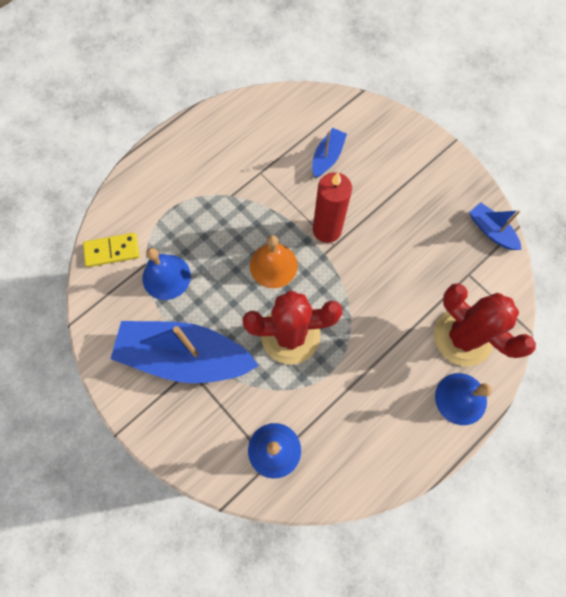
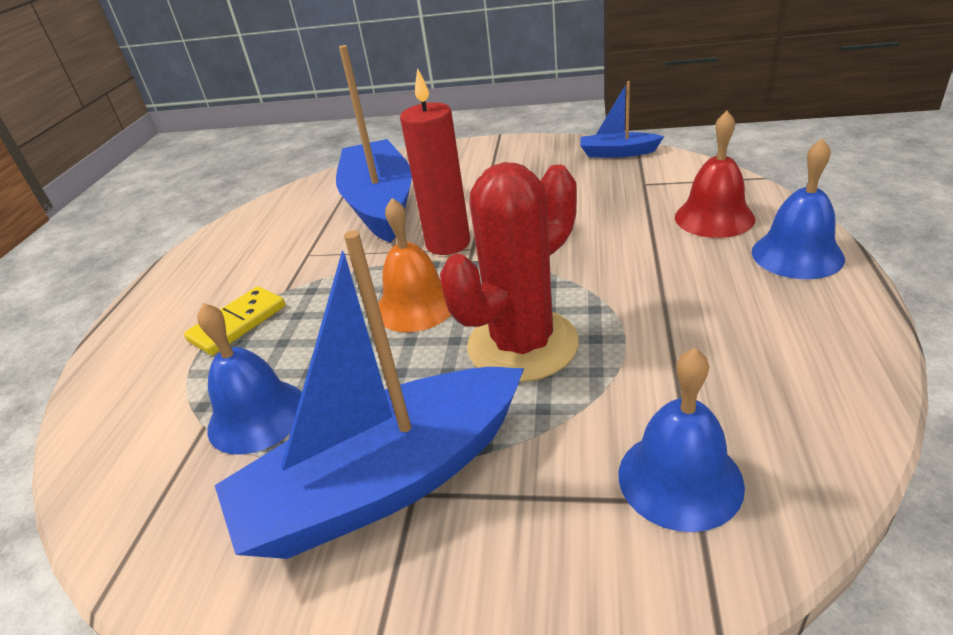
camera: 35 degrees left, 35 degrees down
yellow domino [83,233,140,267] -> yellow domino moved to [184,286,285,355]
blue boat [312,128,347,178] -> blue boat [336,45,412,243], size x2.13
red cactus [434,283,536,366] -> red bell [675,111,755,238]

